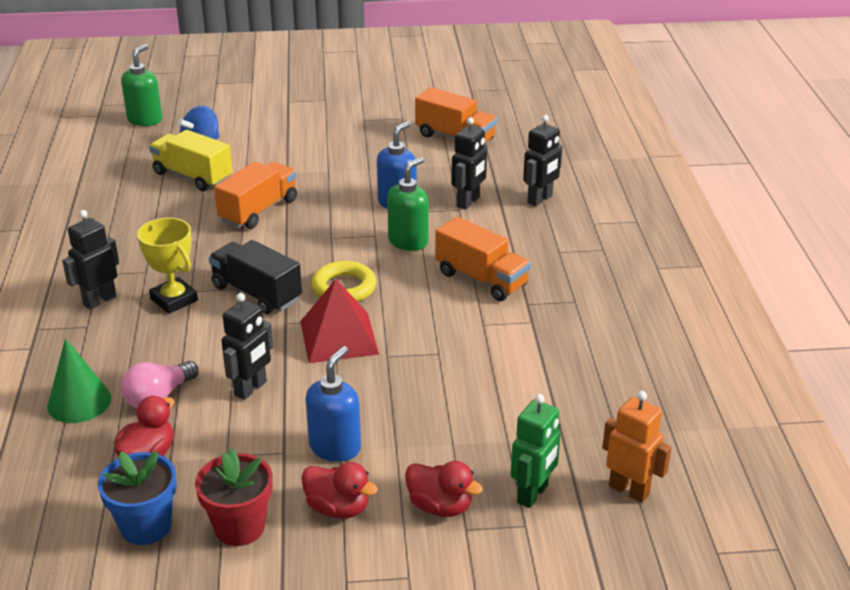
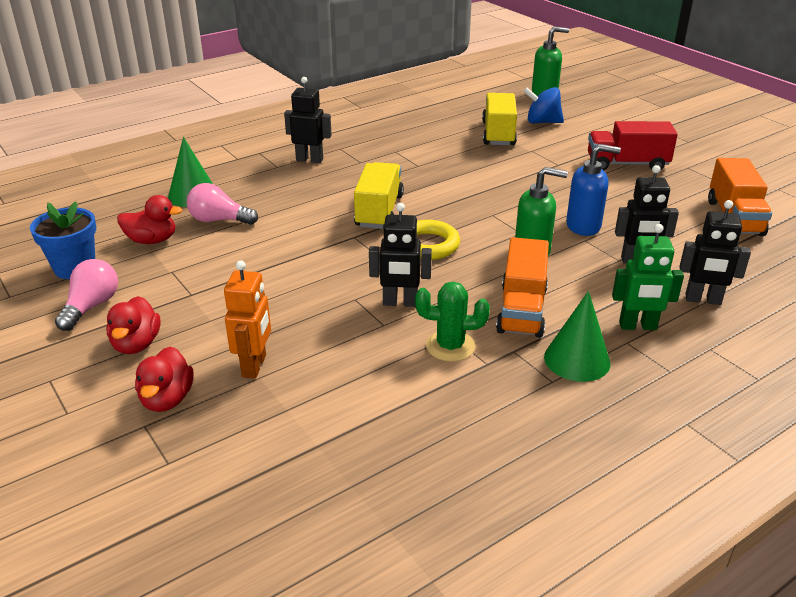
camera: 60 degrees right, 0 degrees up
yellow trophy [137,218,198,314] -> none
red flower pot [195,449,273,546] -> pink light bulb [55,259,118,331]
black truck [209,240,302,314] -> yellow truck [354,162,404,229]
orange truck [214,162,297,229] -> none
black robot [221,293,273,400] -> black robot moved to [369,203,432,307]
red pyramid [300,279,379,363] -> none
blue soap dispenser [306,346,361,462] -> none
green robot [511,394,561,508] -> green robot moved to [612,224,684,330]
orange robot [602,391,672,503] -> orange robot moved to [224,260,271,379]
none -> green cactus [415,281,490,362]
none -> green cone [544,291,611,382]
none -> red truck [588,121,678,171]

